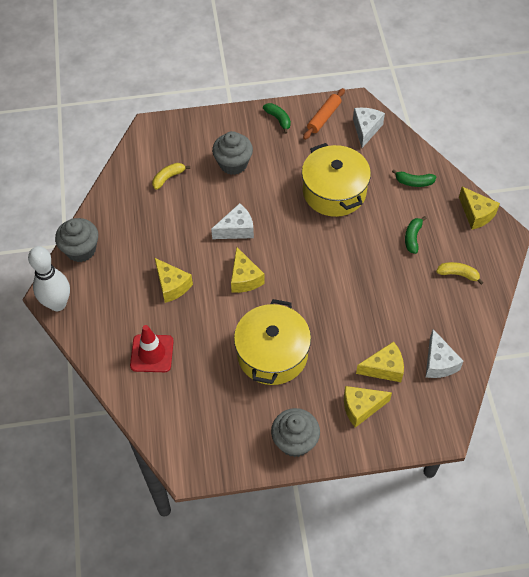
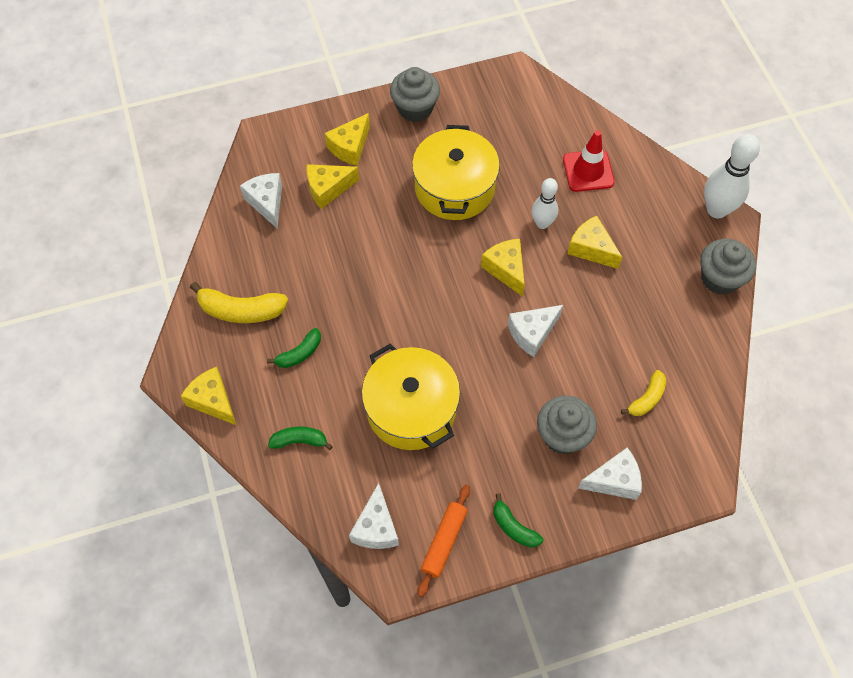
camera: 170 degrees right, 5 degrees up
yellow cheese [344,386,392,428] -> yellow cheese turned 150 degrees clockwise [324,113,370,166]
green banana [405,216,427,254] -> green banana turned 45 degrees clockwise [267,328,321,368]
yellow banana [436,262,484,285] -> yellow banana [190,282,288,323], size x1.66
none -> white bowling pin [532,178,558,229]
none -> white cheese [578,447,642,500]

